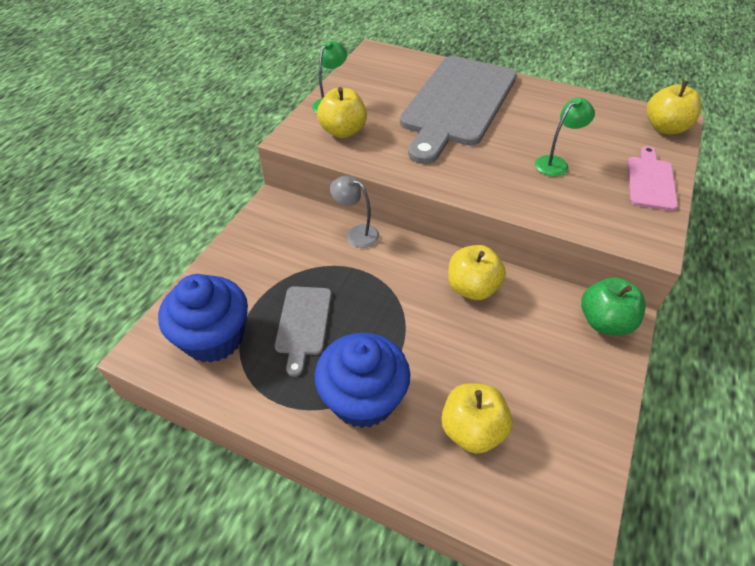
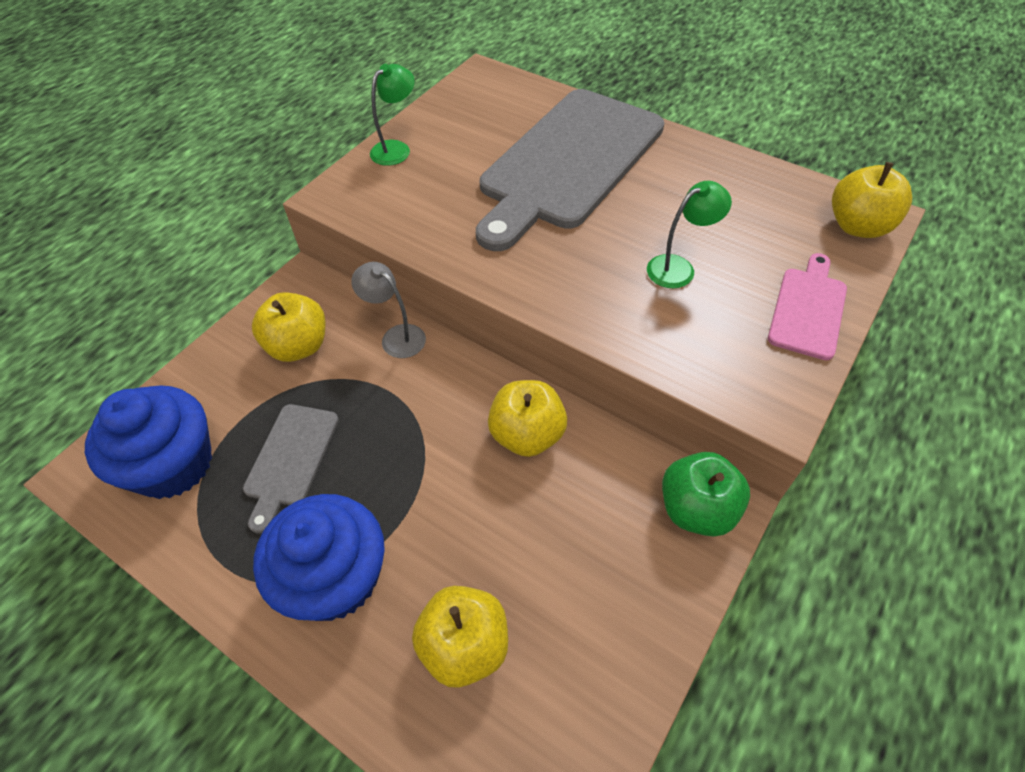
camera: 10 degrees right, 5 degrees up
yellow apple [317,87,367,138] -> yellow apple moved to [252,292,325,362]

